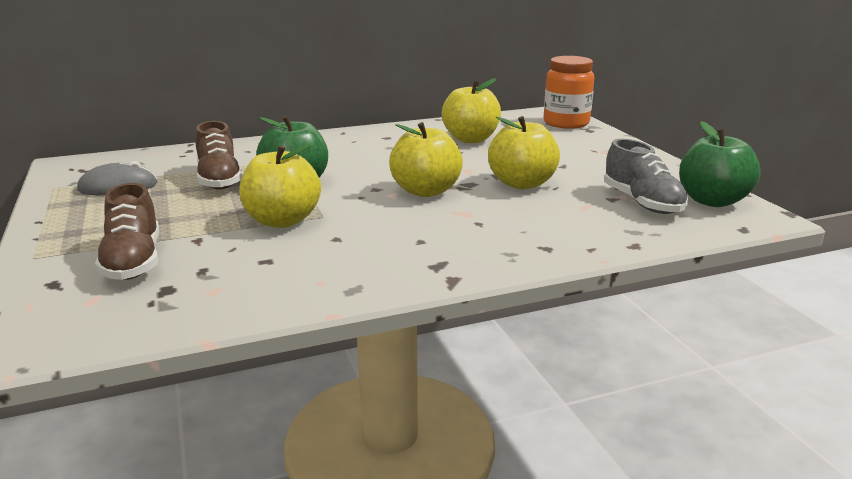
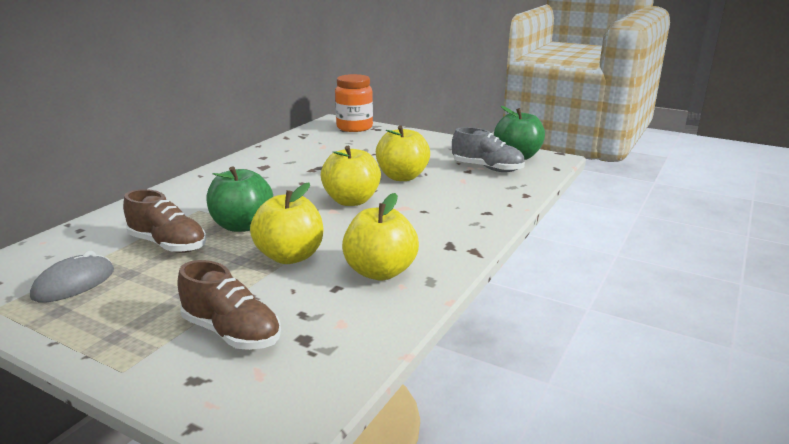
camera: 40 degrees left, 0 degrees up
yellow apple [442,78,501,143] -> yellow apple moved to [342,193,419,281]

